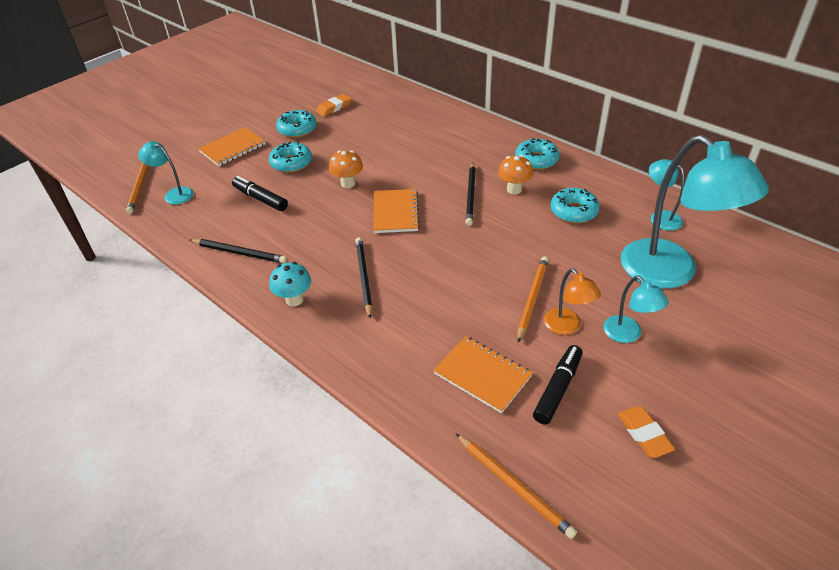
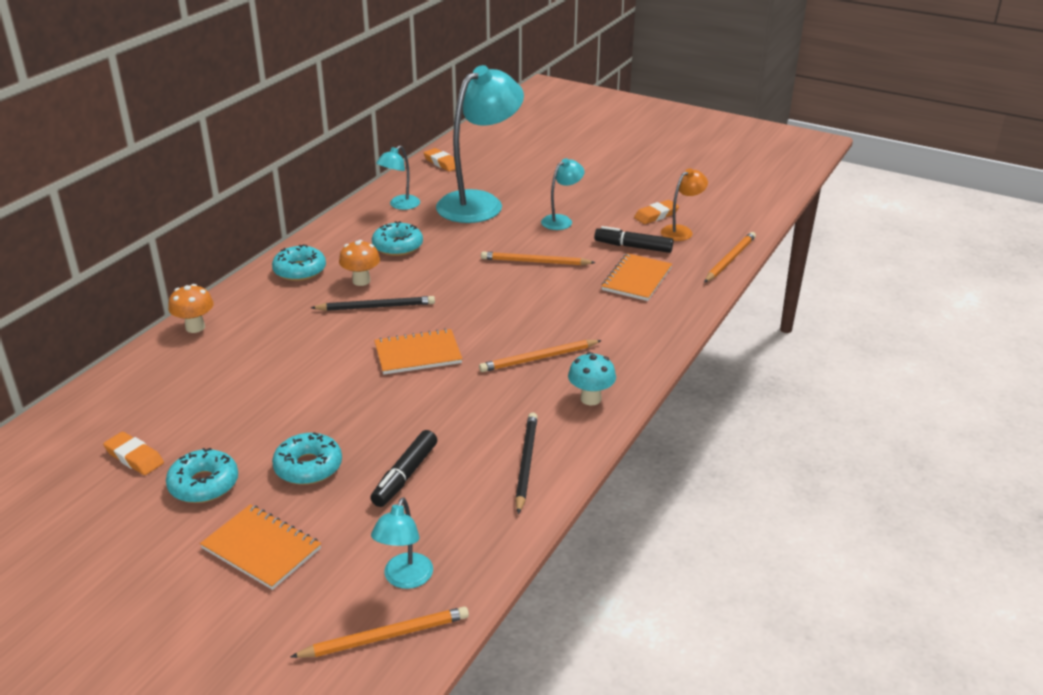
camera: 105 degrees left, 10 degrees down
orange mushroom [329,150,363,188] -> orange mushroom moved to [168,284,214,333]
black pencil [355,237,372,319] -> orange pencil [479,340,602,372]
orange lamp [544,268,601,335] -> orange lamp moved to [661,168,708,241]
none -> orange eraser [424,148,456,172]

